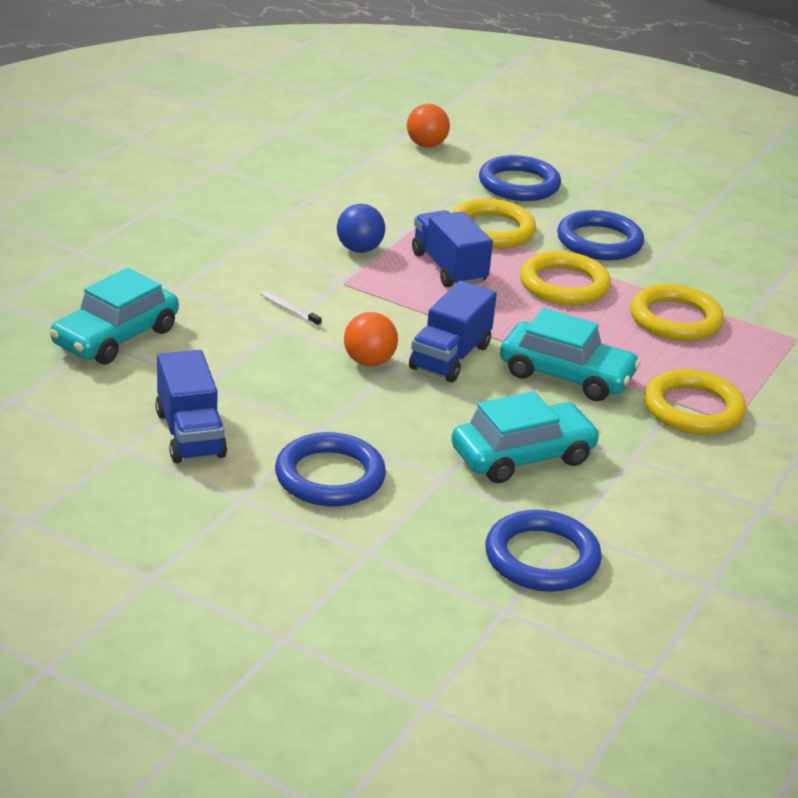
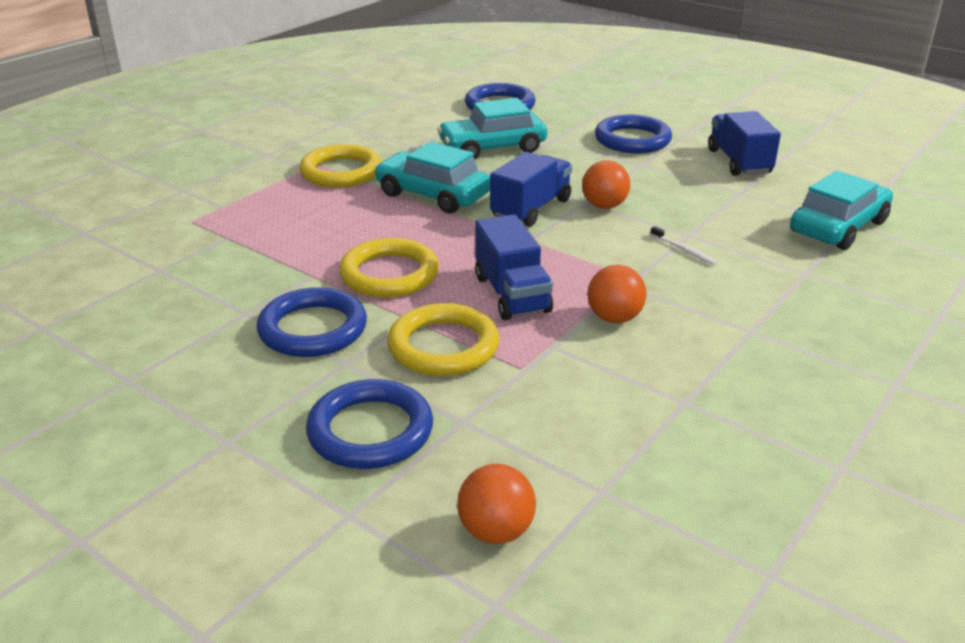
camera: 170 degrees left, 0 degrees up
blue ball [337,204,385,253] -> orange ball [587,265,647,323]
yellow ring [630,284,724,341] -> none

